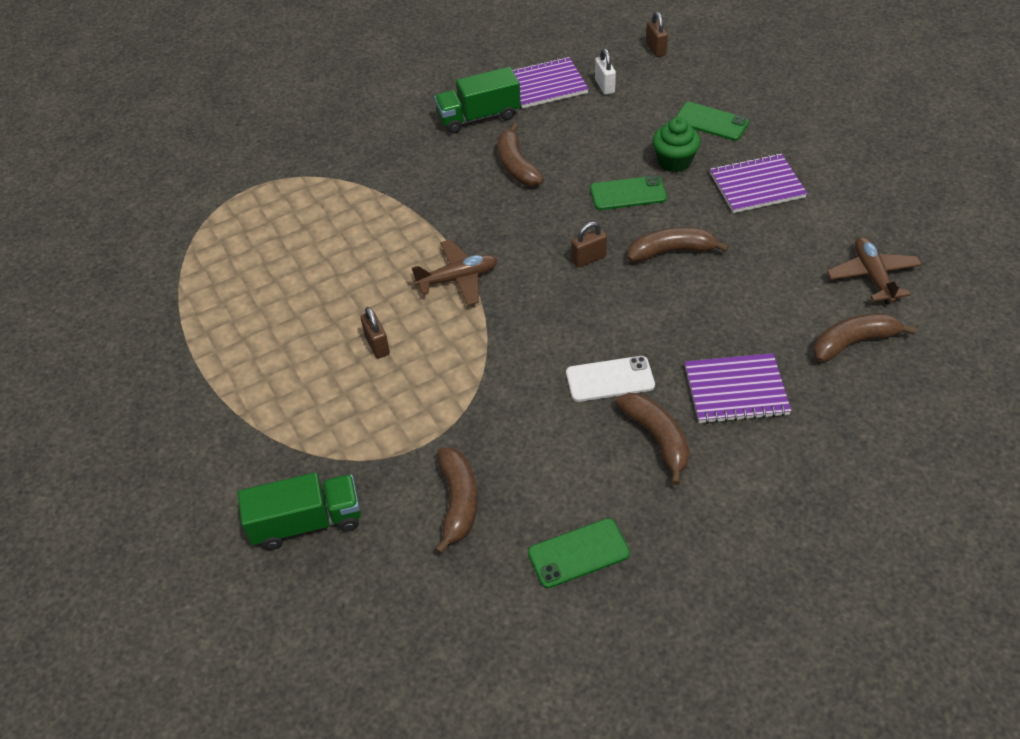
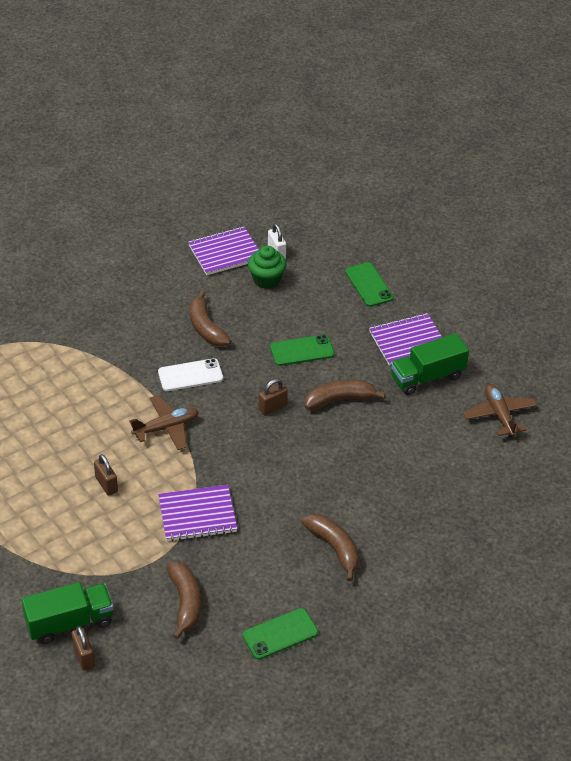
camera: 10 degrees left, 5 degrees down
green truck [434,67,521,134] -> green truck moved to [391,333,469,395]
white phone [566,356,655,402] -> white phone moved to [158,358,223,391]
brown padlock [646,11,668,57] -> brown padlock moved to [71,626,95,670]
green cupcake [653,117,701,172] -> green cupcake moved to [248,246,287,289]
green phone [675,102,749,141] -> green phone turned 45 degrees clockwise [345,262,394,307]
purple notebook [685,353,791,424] -> purple notebook moved to [158,485,237,542]
brown banana [813,313,916,362] -> none

